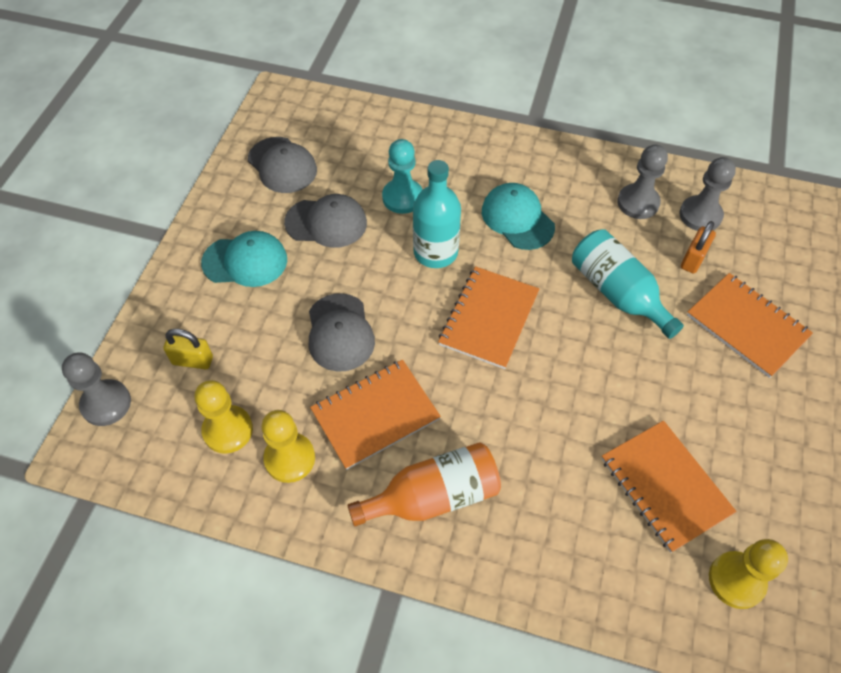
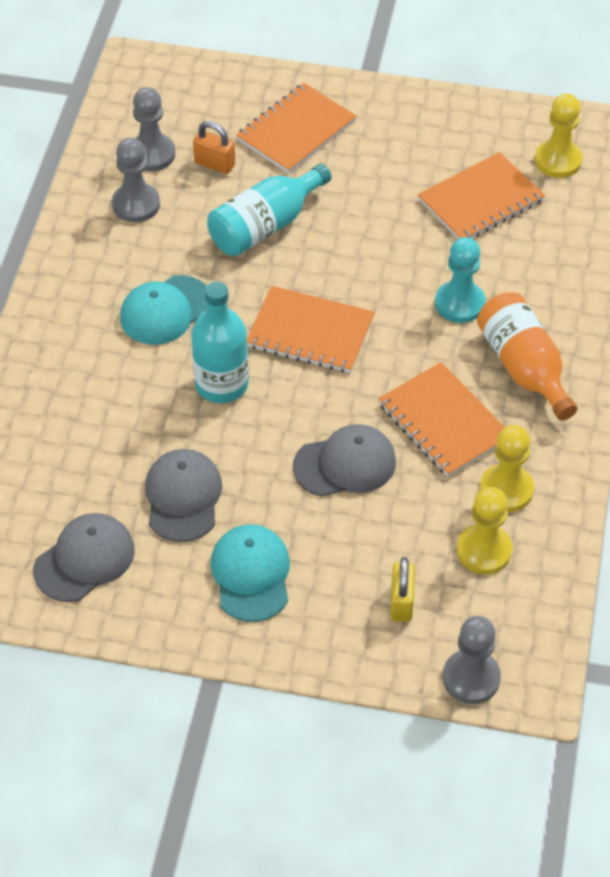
camera: 95 degrees left, 5 degrees down
turquoise pawn [382,139,423,214] -> turquoise pawn moved to [435,237,485,323]

